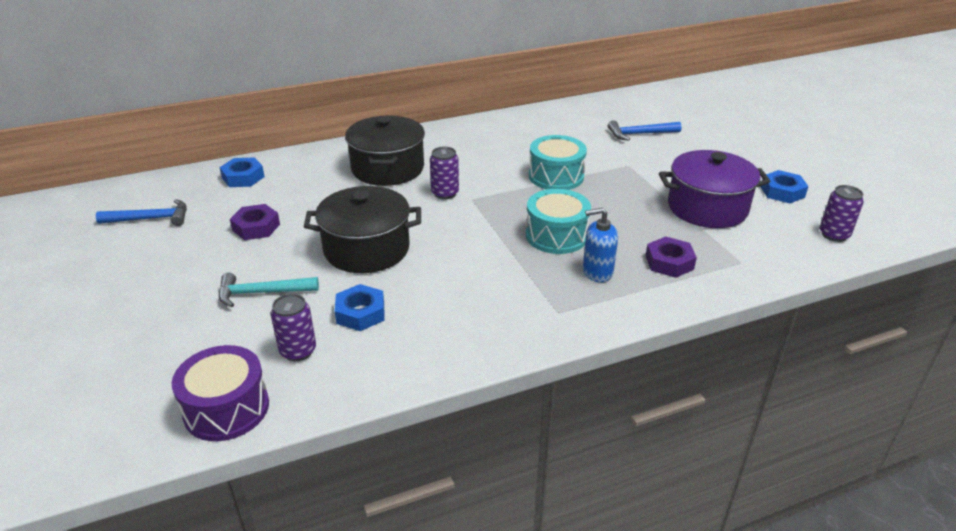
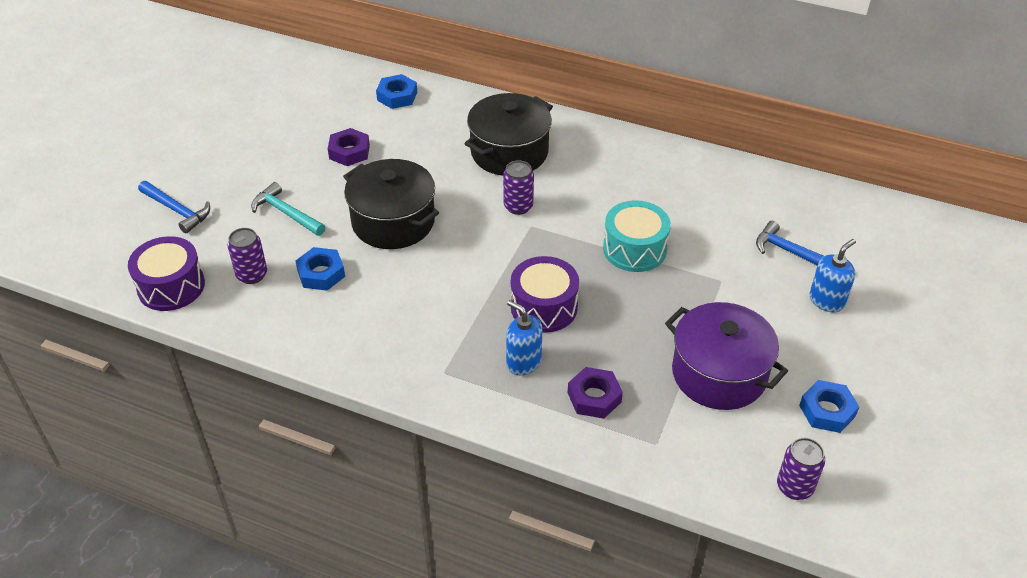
camera: 45 degrees right, 10 degrees up
blue hammer [96,199,187,226] -> blue hammer moved to [138,181,210,233]
turquoise drum [526,189,591,254] -> purple drum [511,256,579,333]
none -> blue soap dispenser [810,239,856,312]

